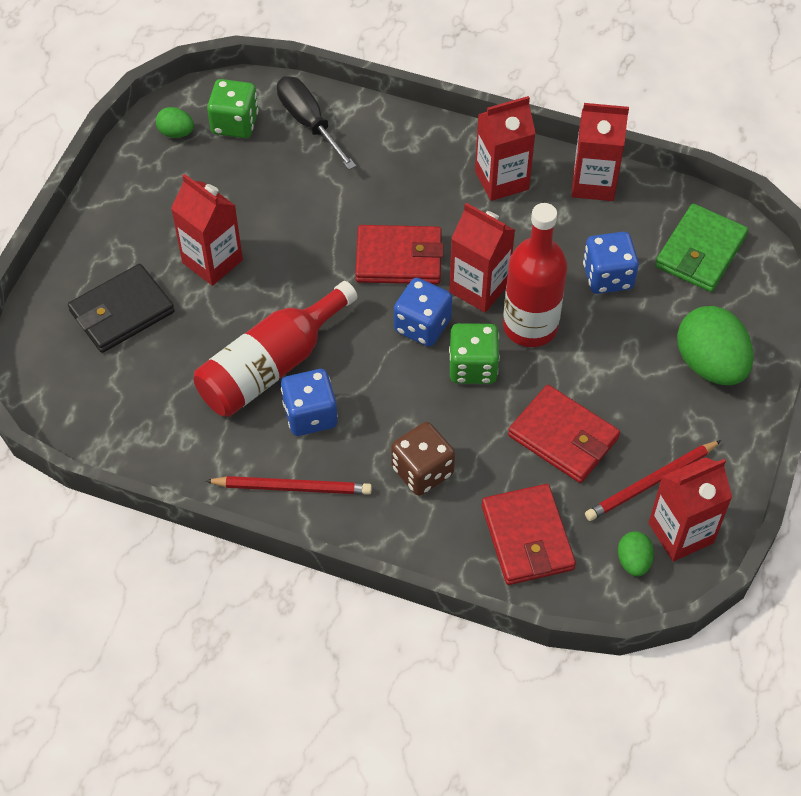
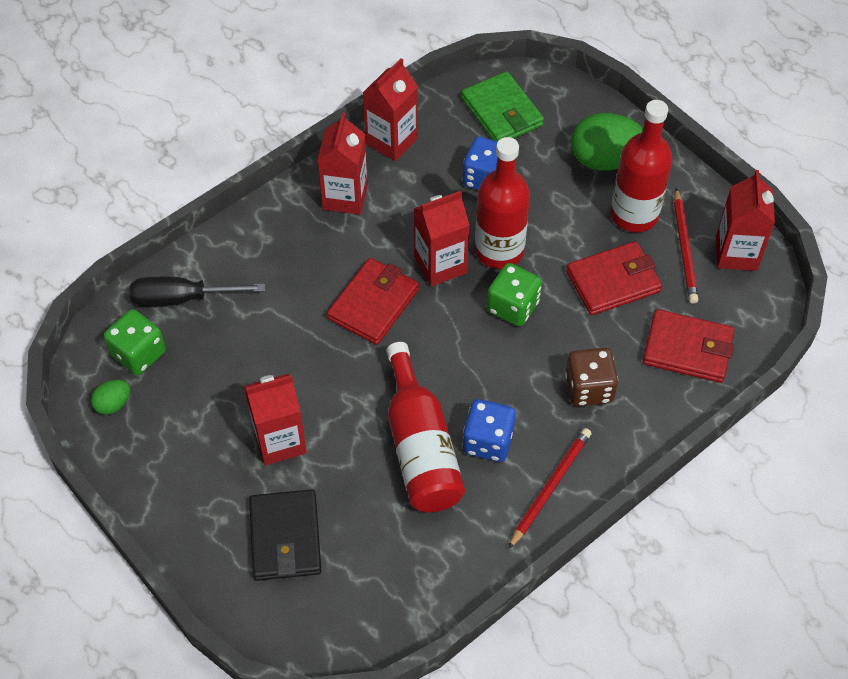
camera: 60 degrees left, 0 degrees up
blue dice [394,278,452,347] -> none
green egg [618,531,654,576] -> none
none -> red bottle [610,100,673,232]

